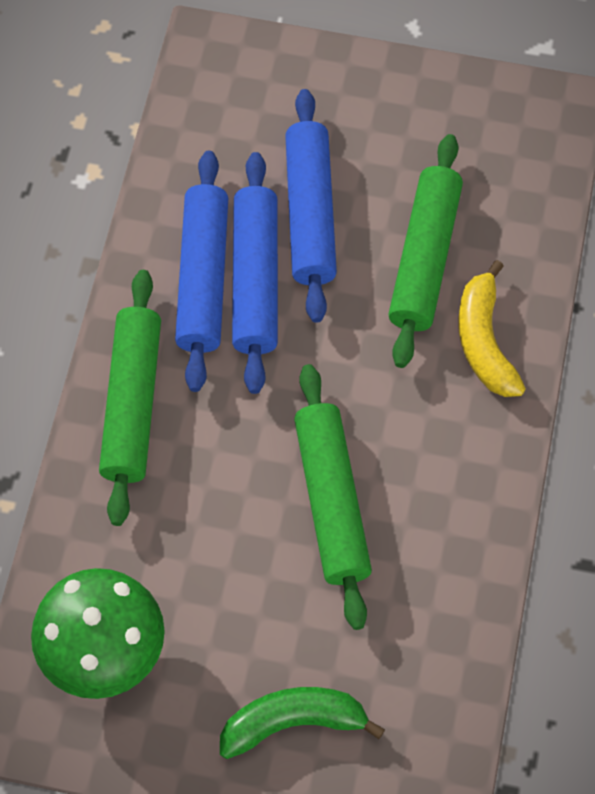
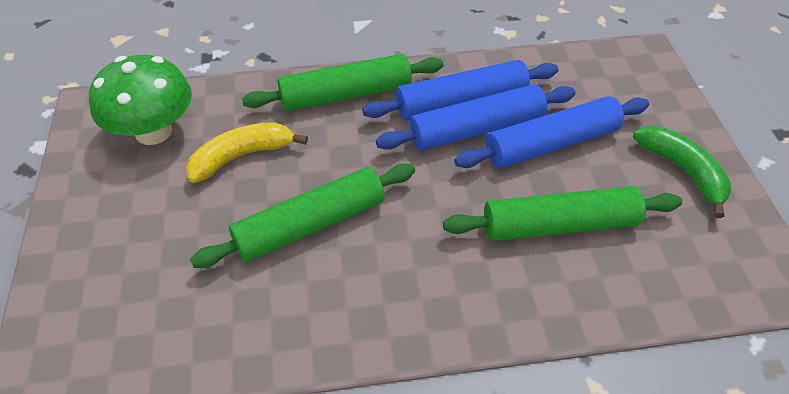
camera: 70 degrees right, 15 degrees down
green banana [220,687,385,759] -> green banana moved to [633,126,731,219]
yellow banana [458,260,526,397] -> yellow banana moved to [186,122,308,183]

